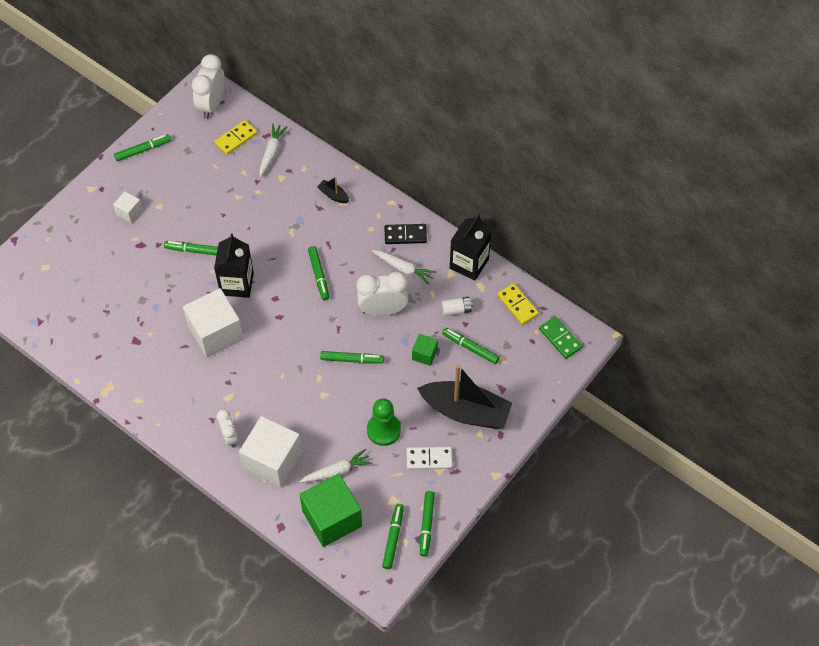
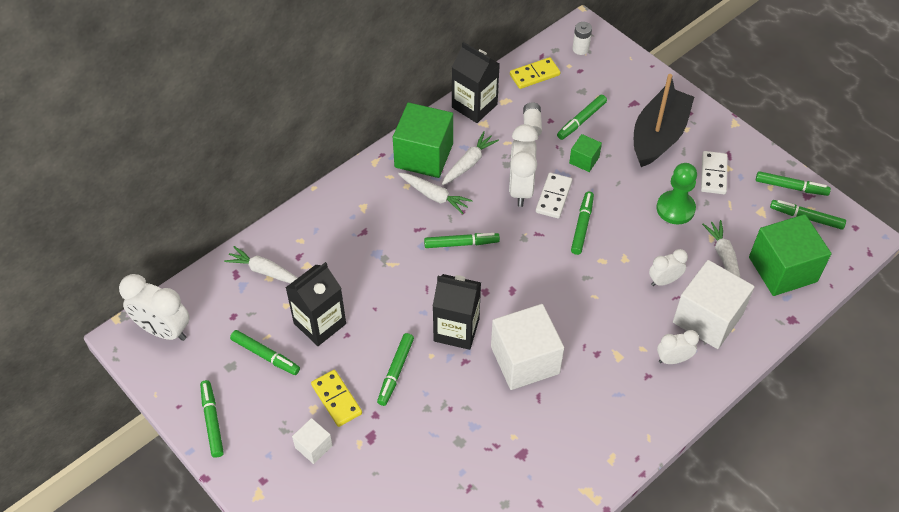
camera: 80 degrees left, 5 degrees down
yellow domino [214,120,257,155] -> yellow domino moved to [311,370,362,427]
black boat [317,177,349,203] -> none
black domino [384,224,427,244] -> green cube [393,102,453,178]
green domino [539,316,582,359] -> white battery [573,22,592,55]
none -> green marker [230,330,300,375]
none -> black carton [285,262,346,346]
none -> white carrot [398,173,473,214]
none -> white domino [536,173,572,218]
none -> white clock [649,249,688,286]

